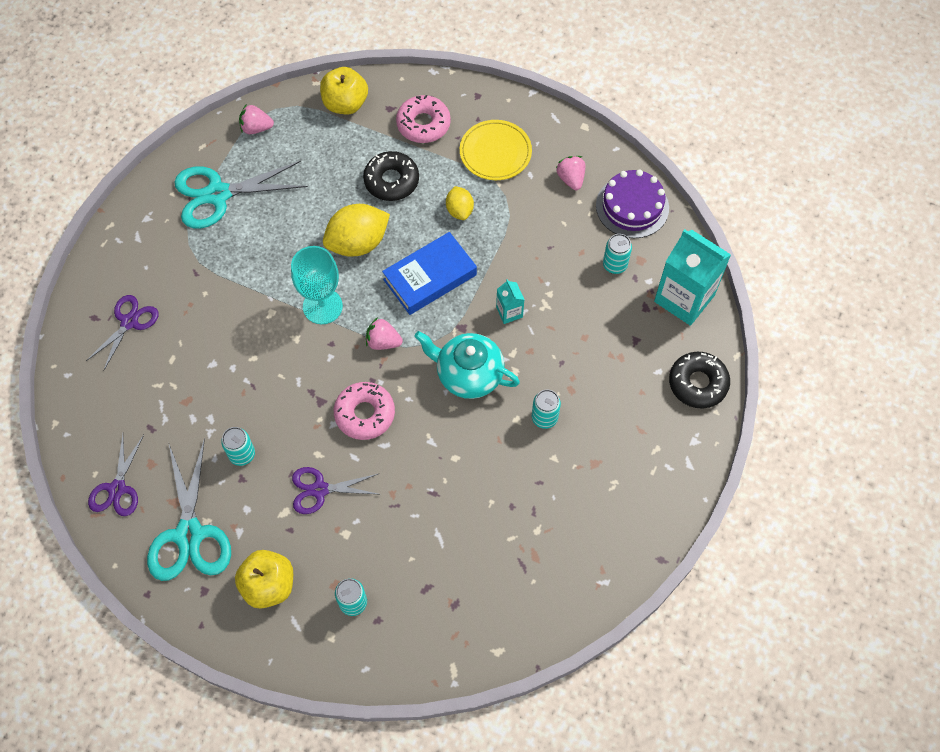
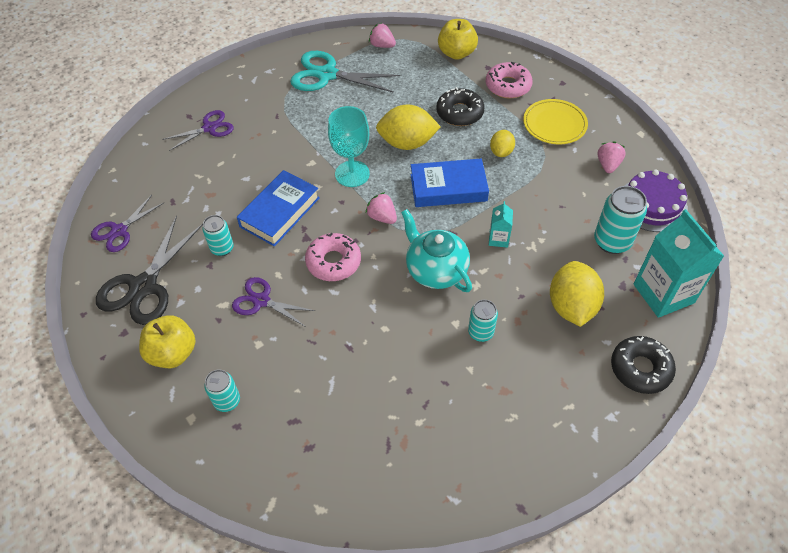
camera: 30 degrees right, 10 degrees down
turquoise scissors [147,438,231,581] -> black scissors [96,215,203,325]
turquoise can [603,234,632,274] -> turquoise can [594,186,647,254], size x1.60
none -> blue book [237,170,320,247]
none -> yellow lemon [550,261,604,327]

